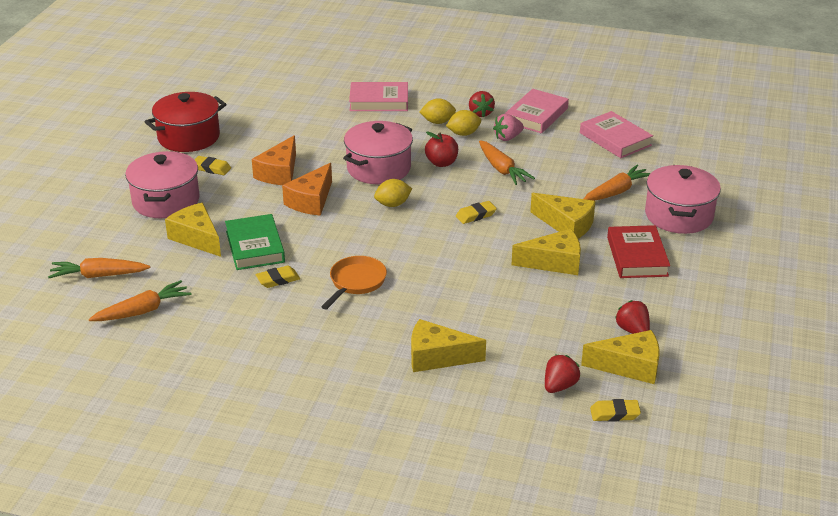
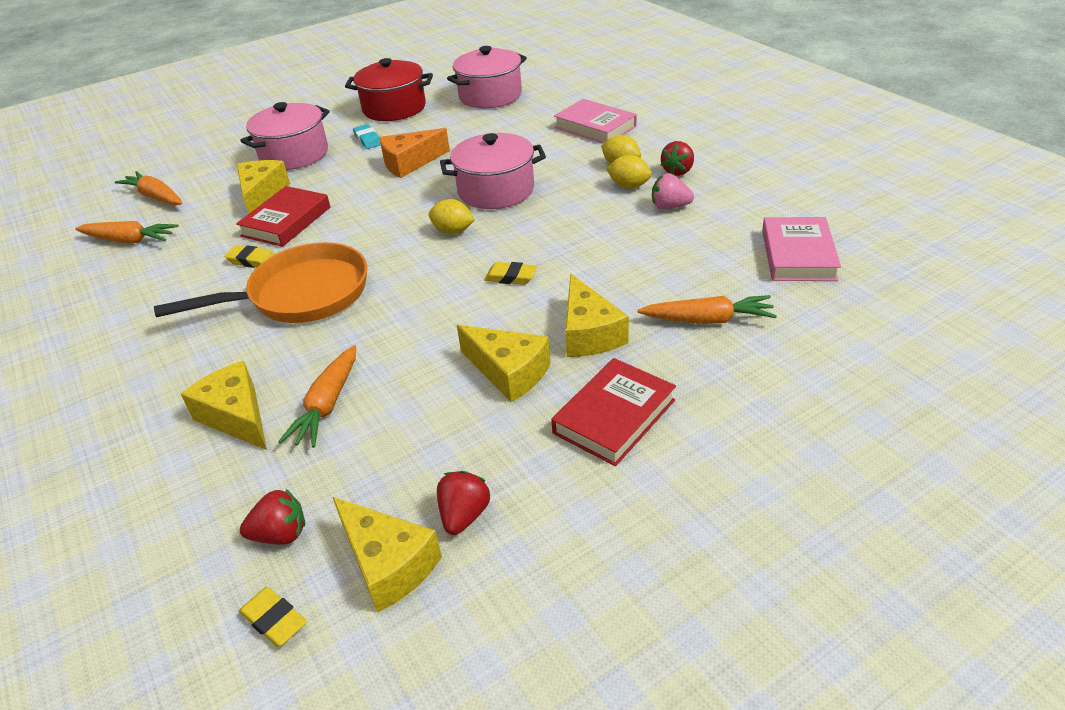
camera: 45 degrees right, 5 degrees up
yellow eraser [195,156,231,175] -> turquoise eraser [353,124,381,149]
green book [225,214,285,270] -> red book [236,186,330,247]
orange cheese [282,163,332,216] -> none
orange pan [321,256,387,310] -> orange pan [154,242,367,323], size x1.72
red apple [425,131,458,167] -> none
orange carrot [479,140,535,185] -> orange carrot moved to [278,345,356,448]
pink book [505,89,569,134] -> none
pink pot [645,165,721,234] -> pink pot moved to [447,46,527,108]

